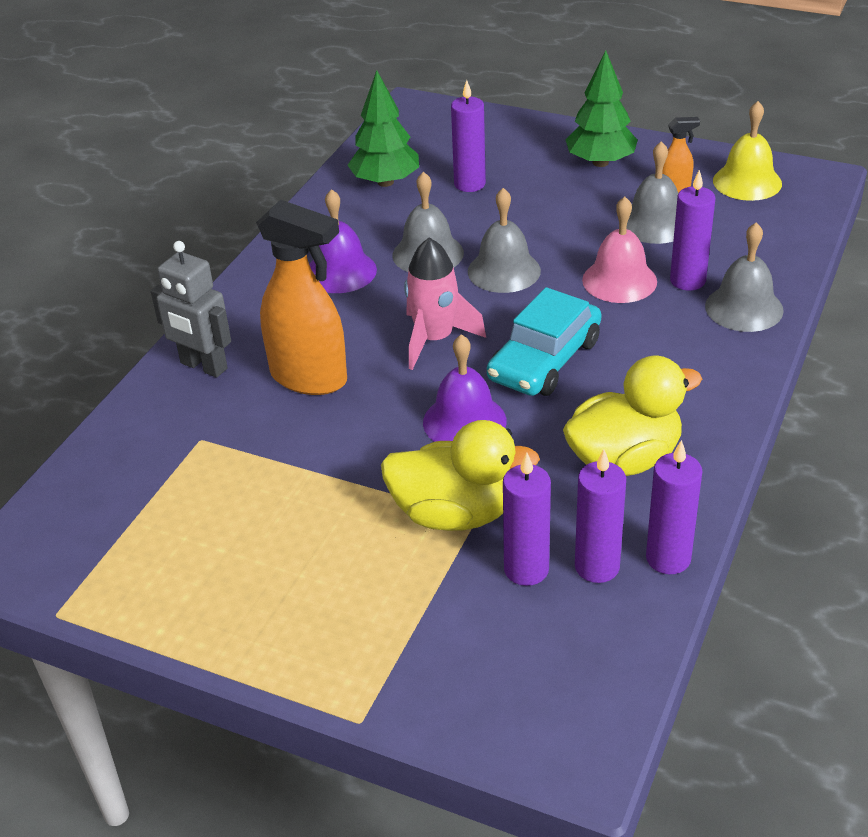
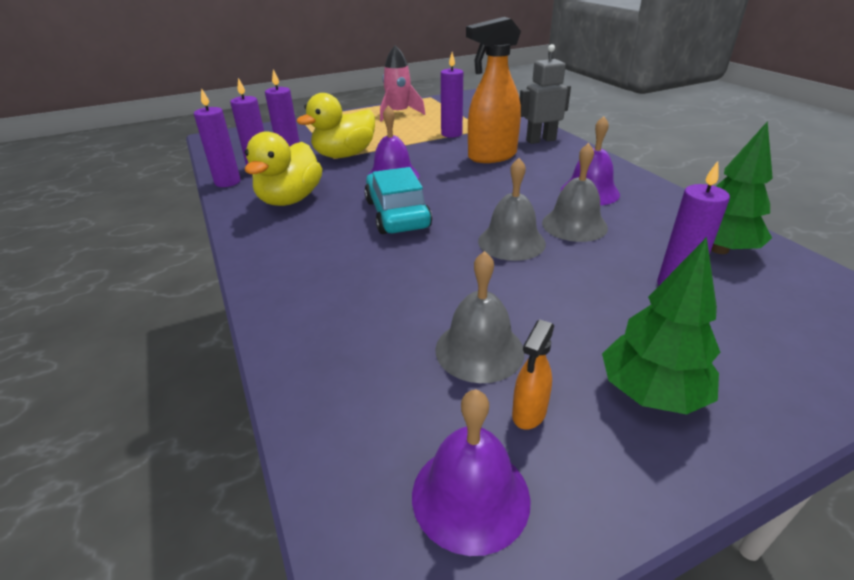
camera: 130 degrees right, 5 degrees down
pink rocket [404,238,486,370] -> pink rocket moved to [380,45,426,122]
pink bell [582,197,657,303] -> none
purple candle [670,170,715,291] -> purple candle moved to [441,52,463,138]
grey bell [705,222,784,332] -> none
yellow bell [713,101,782,201] -> purple bell [412,389,531,556]

